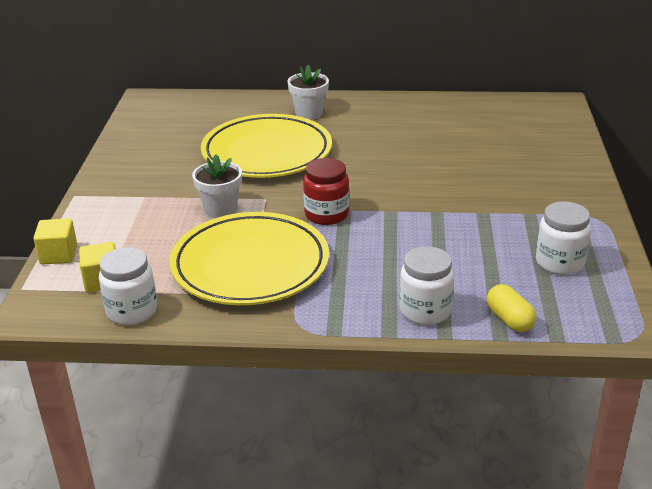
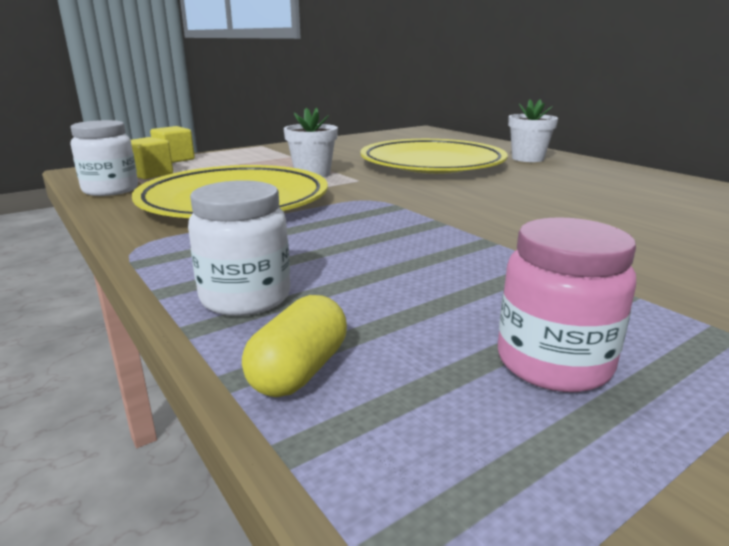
camera: 50 degrees right, 10 degrees down
red jar [303,158,349,225] -> none
white jar [536,202,591,275] -> pink jar [498,217,636,392]

